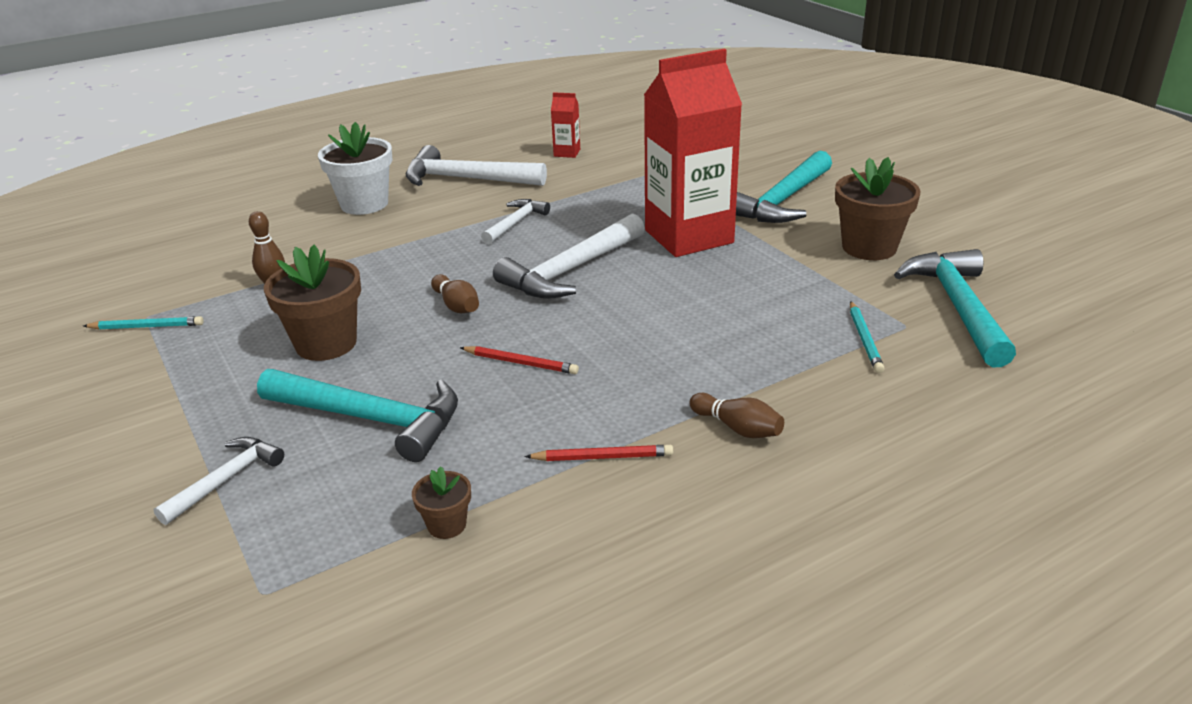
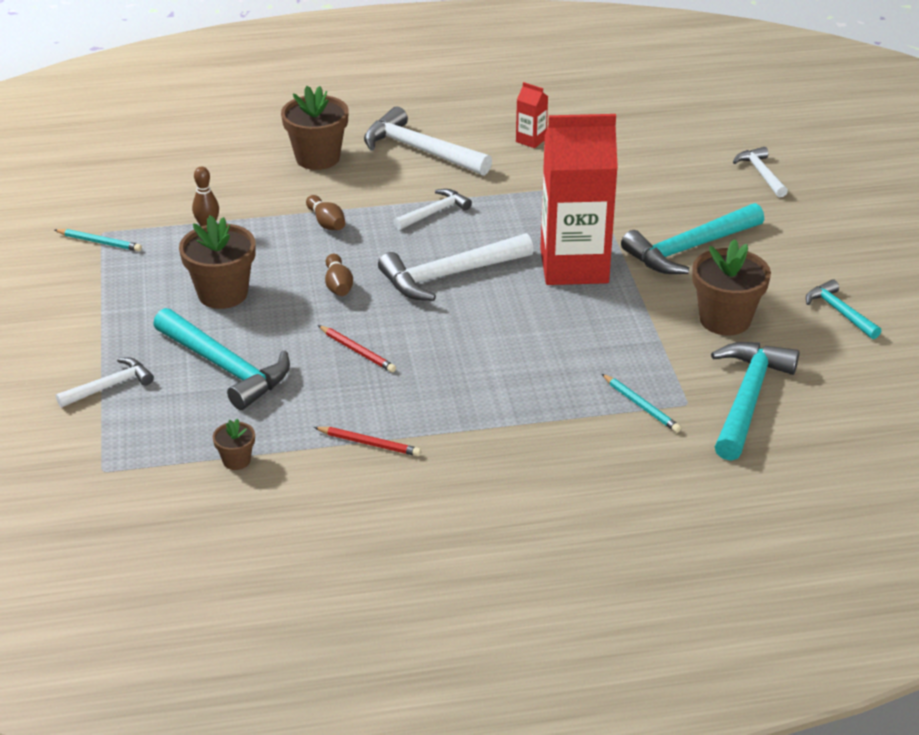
camera: 20 degrees right, 5 degrees up
white flower pot [318,122,392,215] -> brown flower pot [281,86,349,170]
brown bowling pin [689,392,784,438] -> brown bowling pin moved to [306,195,345,230]
turquoise pencil [850,301,885,373] -> turquoise pencil turned 60 degrees counterclockwise [602,374,681,433]
none -> white hammer [733,147,788,197]
none -> turquoise hammer [806,279,881,339]

